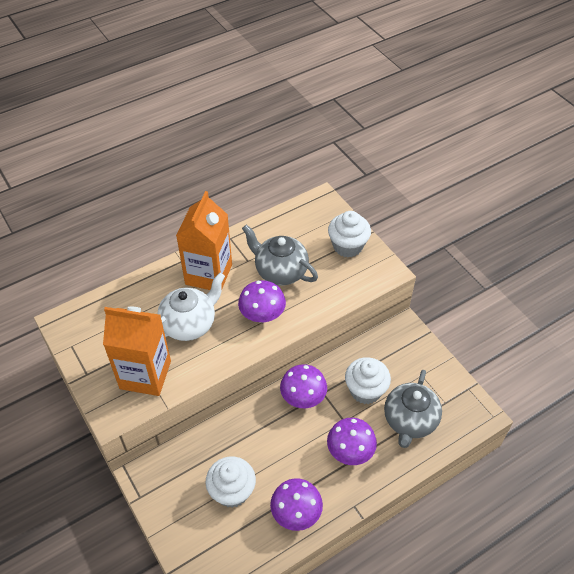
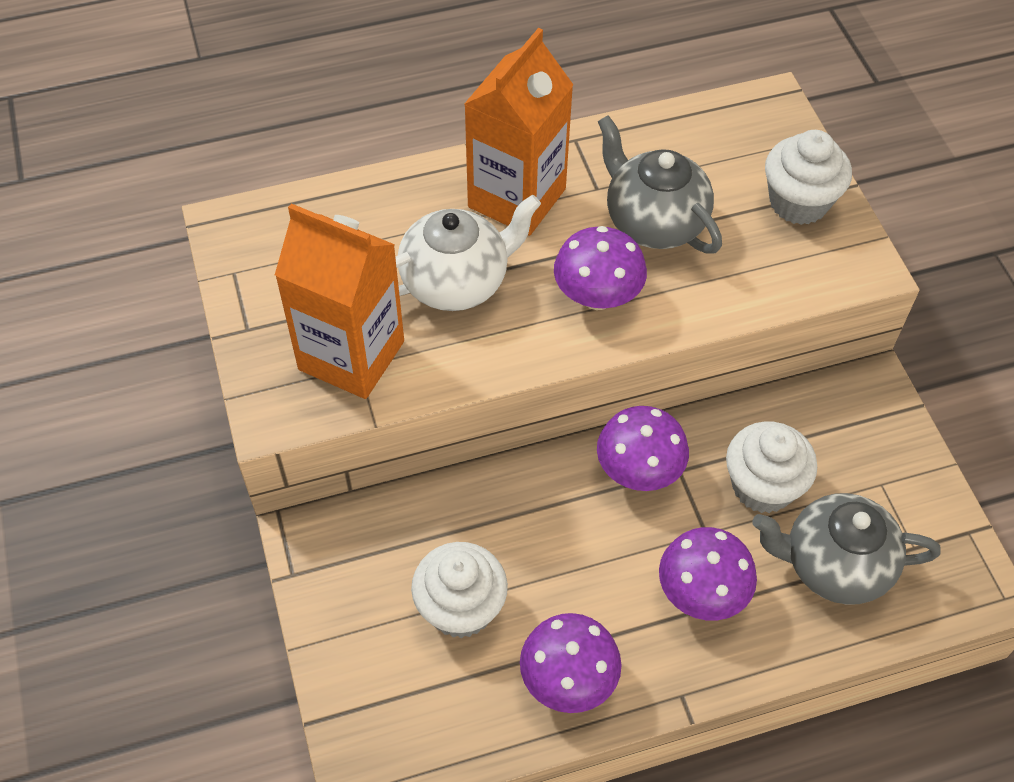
camera: 15 degrees right, 5 degrees up
grey teapot [384,370,442,448] -> grey teapot turned 60 degrees clockwise [752,493,941,605]

